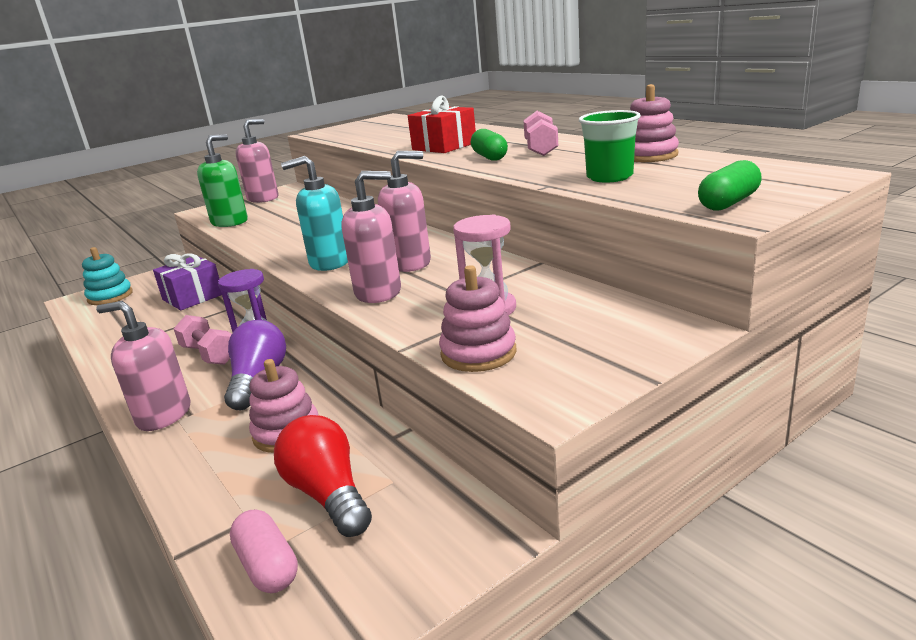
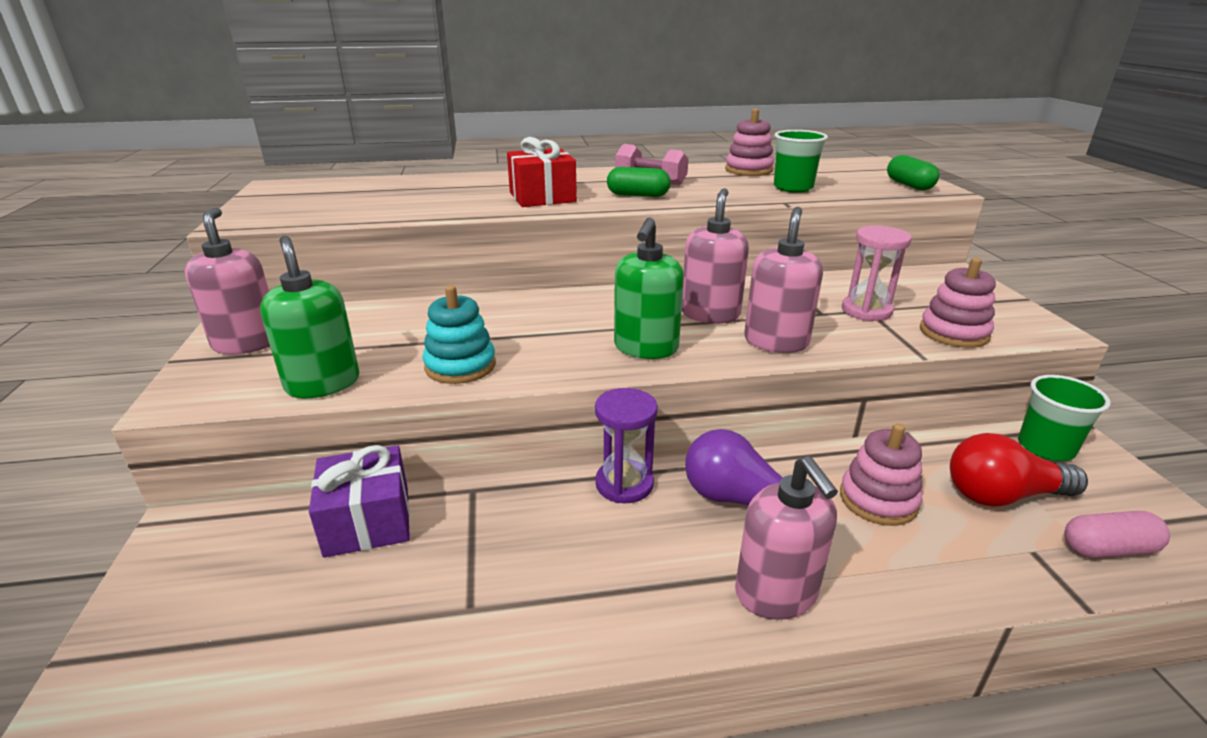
camera: 65 degrees left, 5 degrees up
turquoise stacking toy [82,247,133,305] -> turquoise stacking toy moved to [423,285,496,384]
pink soap dispenser [96,301,191,431] -> pink soap dispenser turned 60 degrees counterclockwise [735,456,838,620]
pink dumbbell [174,315,232,365] -> none
turquoise soap dispenser [281,156,348,271] -> green soap dispenser [614,218,684,359]
none -> green cup [1018,375,1110,461]

